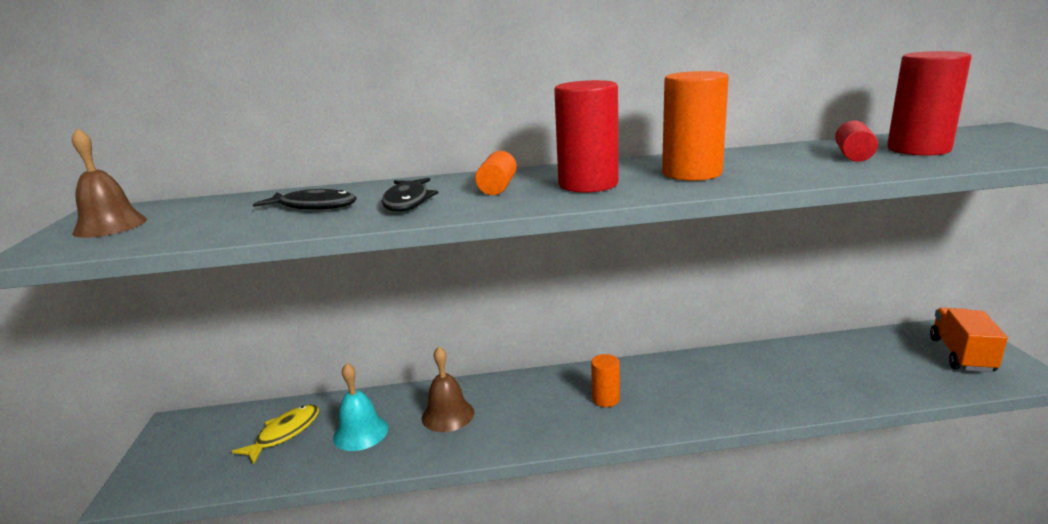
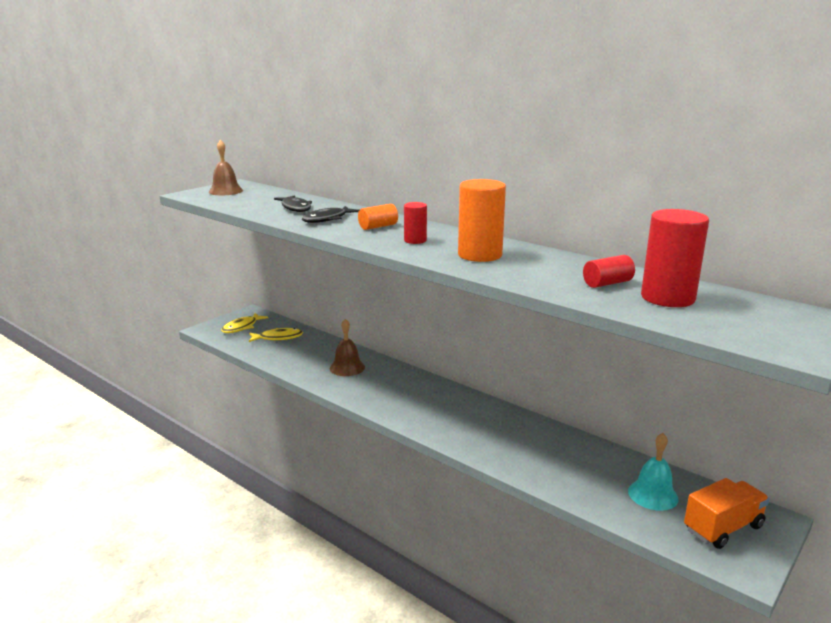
camera: 45 degrees right, 0 degrees up
turquoise bell [333,363,388,451] -> turquoise bell moved to [628,433,679,511]
red cylinder [554,80,618,193] -> red cylinder [404,202,427,244], size x0.54
orange cylinder [591,354,620,407] -> none
none -> yellow fish [221,313,268,333]

